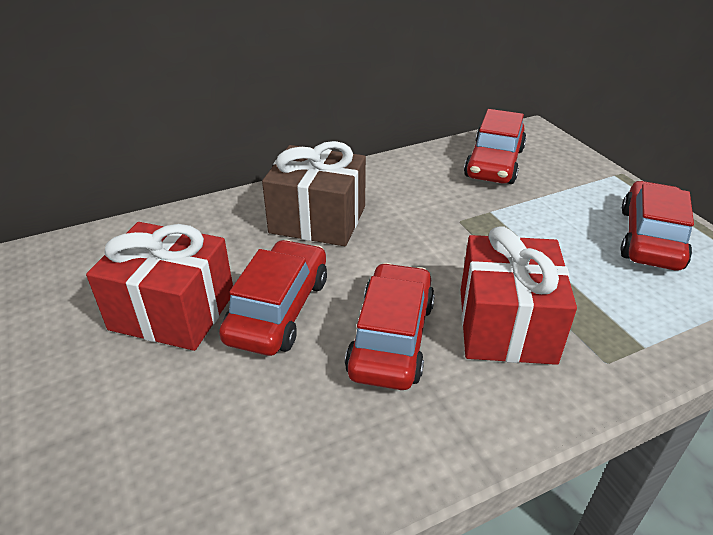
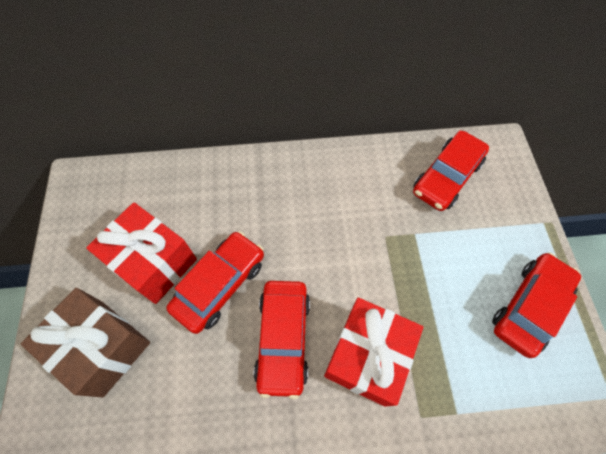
camera: 20 degrees right, 25 degrees up
brown gift [262,141,366,246] -> brown gift moved to [21,288,150,397]
red car [345,263,435,390] -> red car turned 150 degrees clockwise [254,281,310,399]

